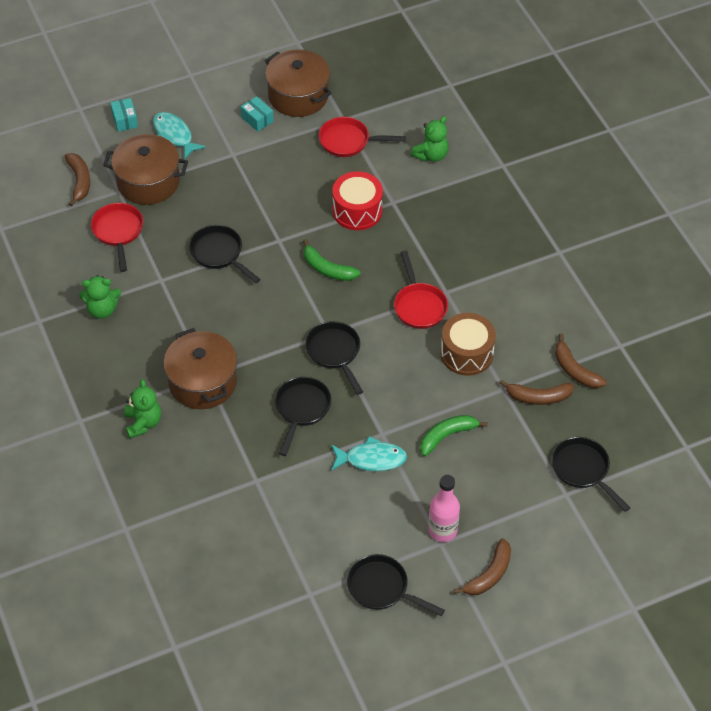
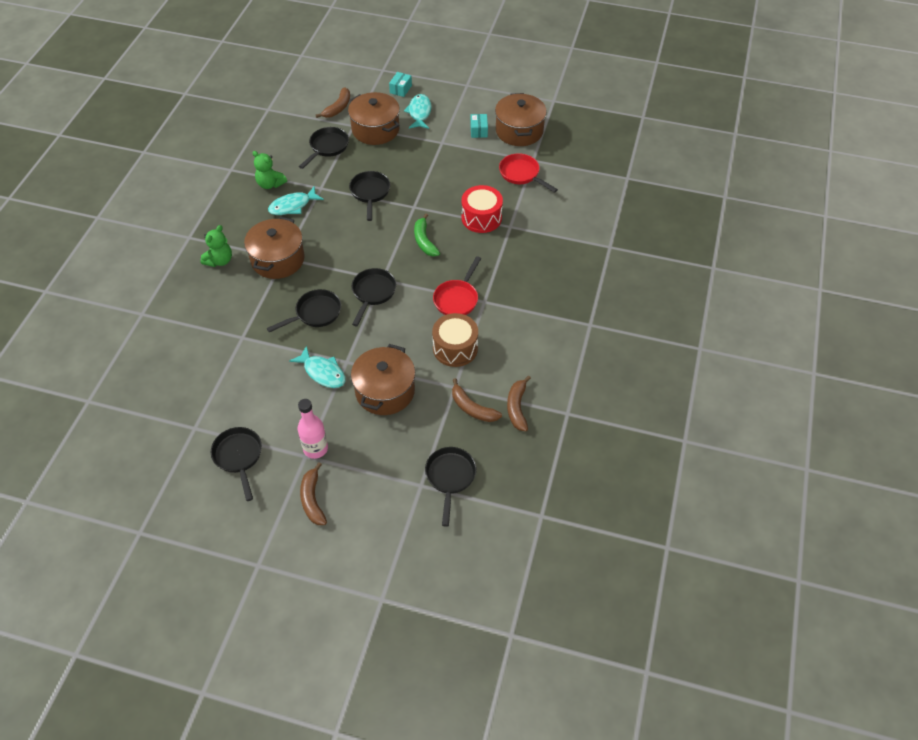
camera: 40 degrees right, 0 degrees up
red pan [91,203,143,272] -> black pan [299,127,349,169]
green teddy bear [411,116,449,162] -> none
green banana [420,415,488,456] -> brown pot [351,344,415,415]
brown banana [453,538,511,595] -> brown banana turned 90 degrees clockwise [300,462,327,525]
none -> turquoise fish [268,186,324,215]

